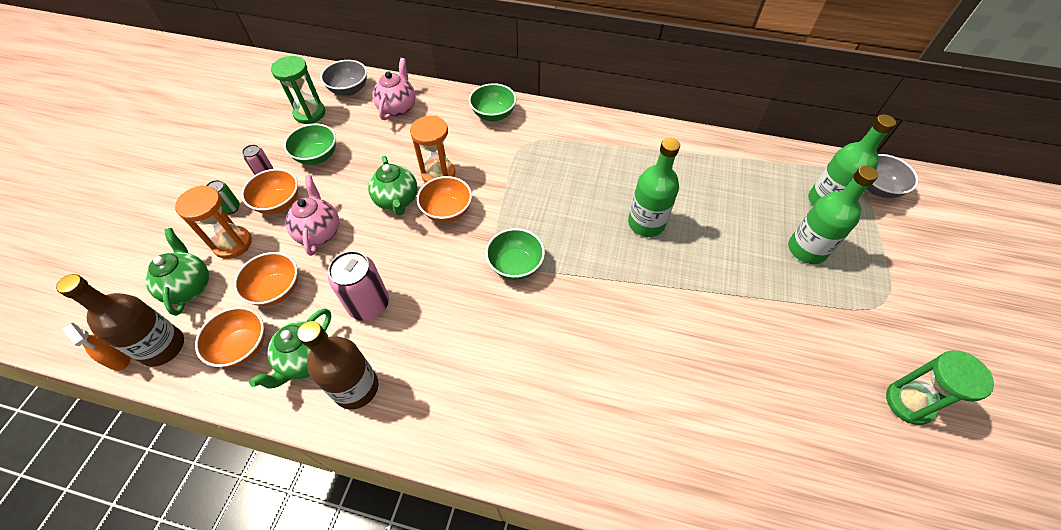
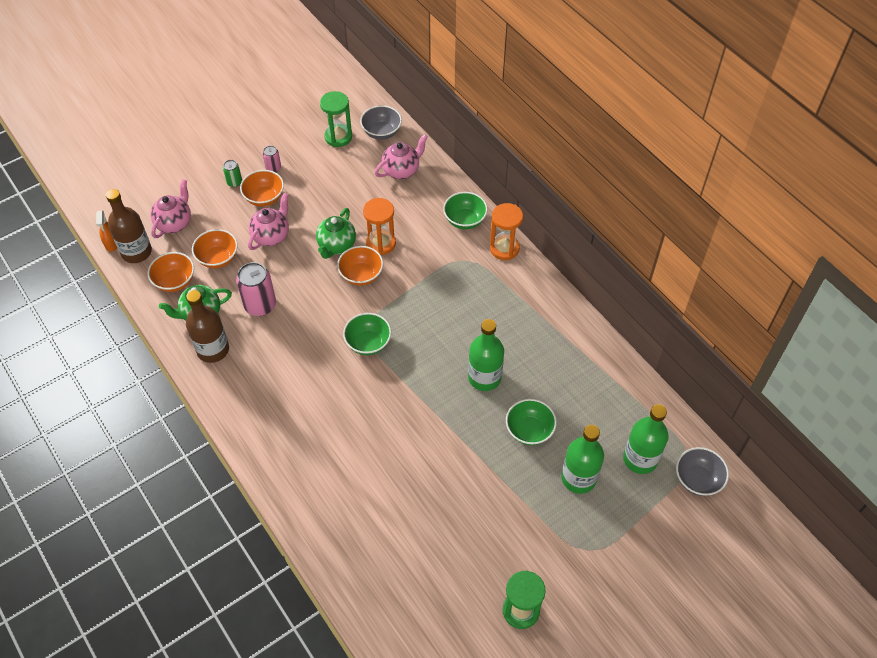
camera: 40 degrees right, 0 degrees up
green teapot [145,228,209,316] -> pink teapot [150,179,191,238]
orange hourglass [175,185,252,259] -> orange hourglass moved to [490,203,523,260]
green bowl [284,124,336,165] -> green bowl moved to [506,399,557,445]

